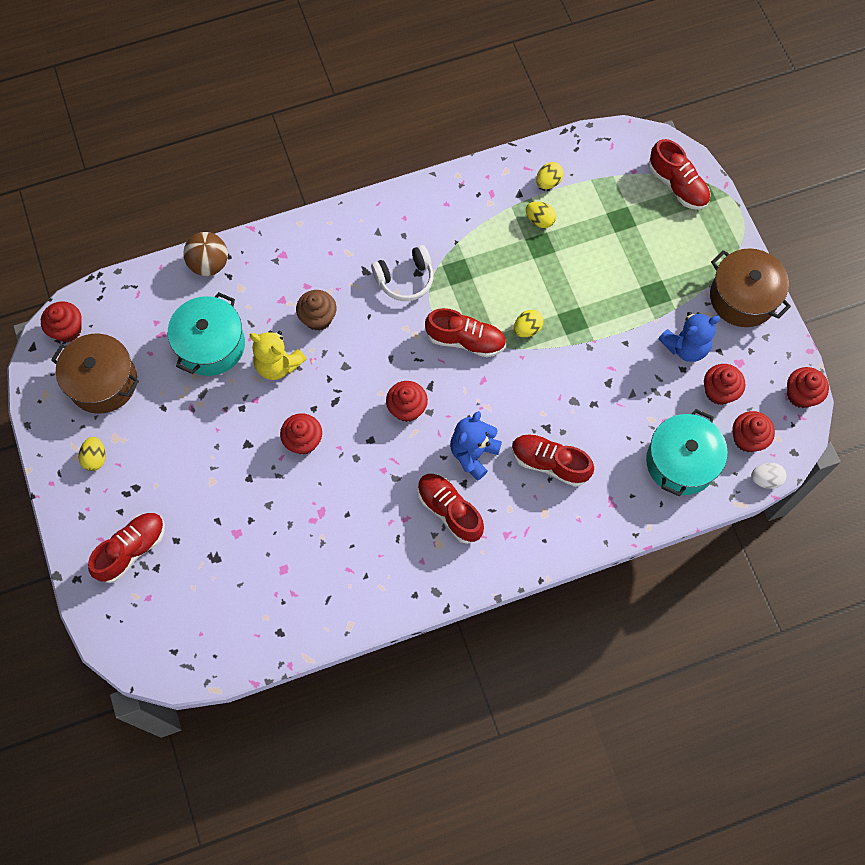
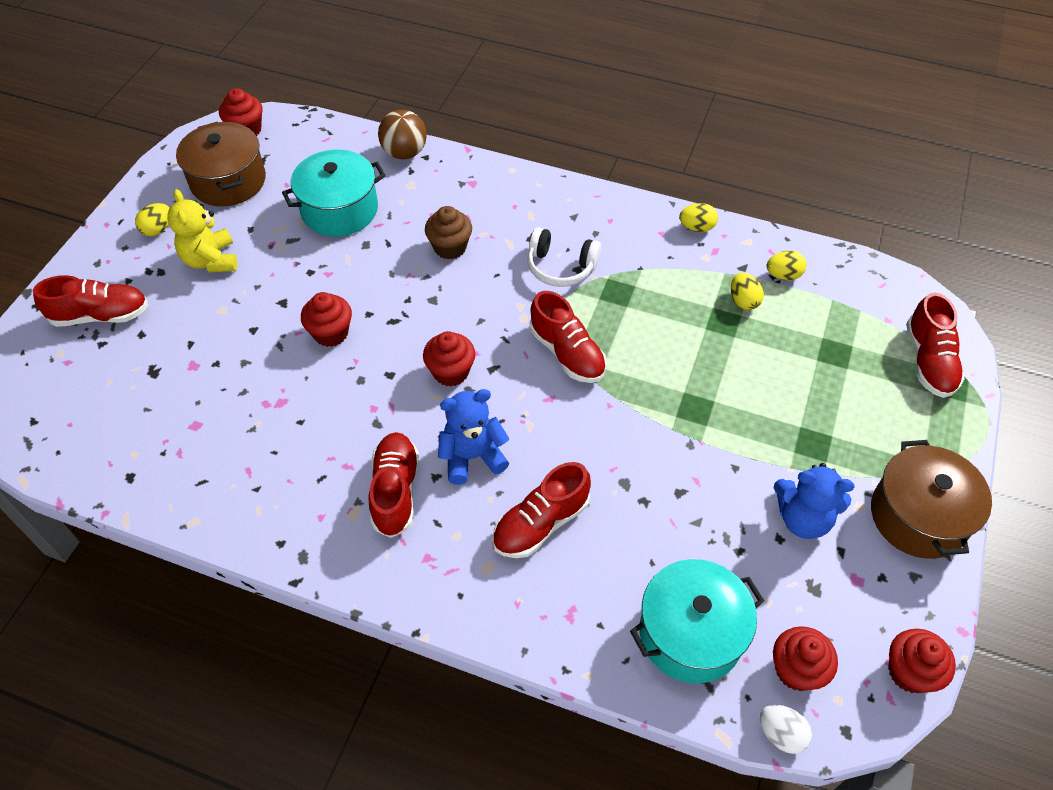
camera: 40 degrees right, 15 degrees down
yellow teddy bear [250,331,306,380] -> yellow teddy bear moved to [167,189,237,272]
red shoe [512,434,594,487] -> red shoe turned 105 degrees counterclockwise [492,462,591,558]
yellow egg [514,310,543,337] -> yellow egg moved to [679,203,718,232]
red cupcake [704,364,745,405] -> none

